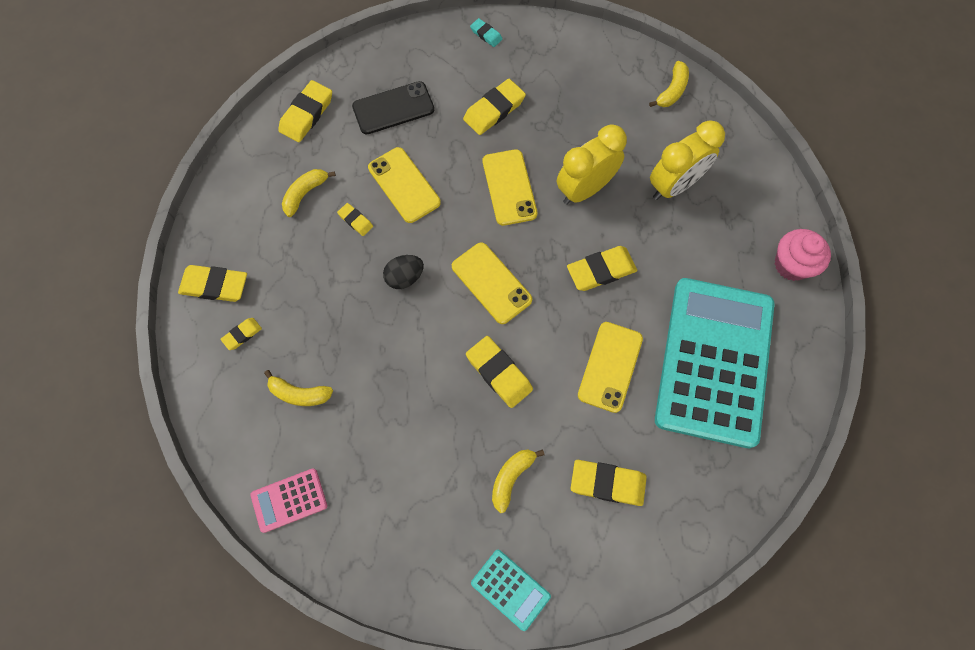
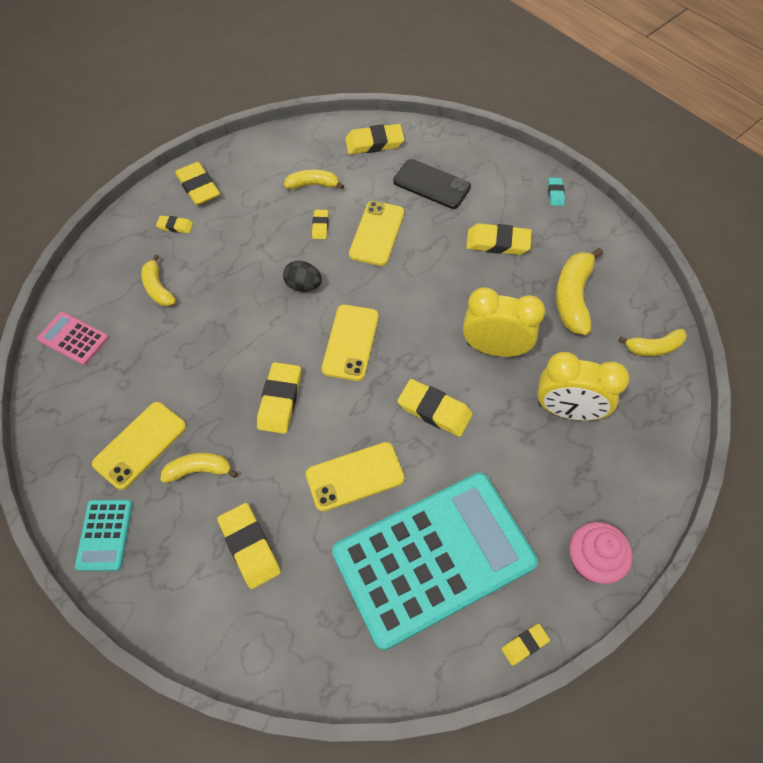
camera: 50 degrees right, 10 degrees down
yellow phone [483,149,537,226] -> yellow phone moved to [92,402,186,490]
none -> yellow eraser [502,624,550,666]
none -> yellow banana [556,248,603,335]

